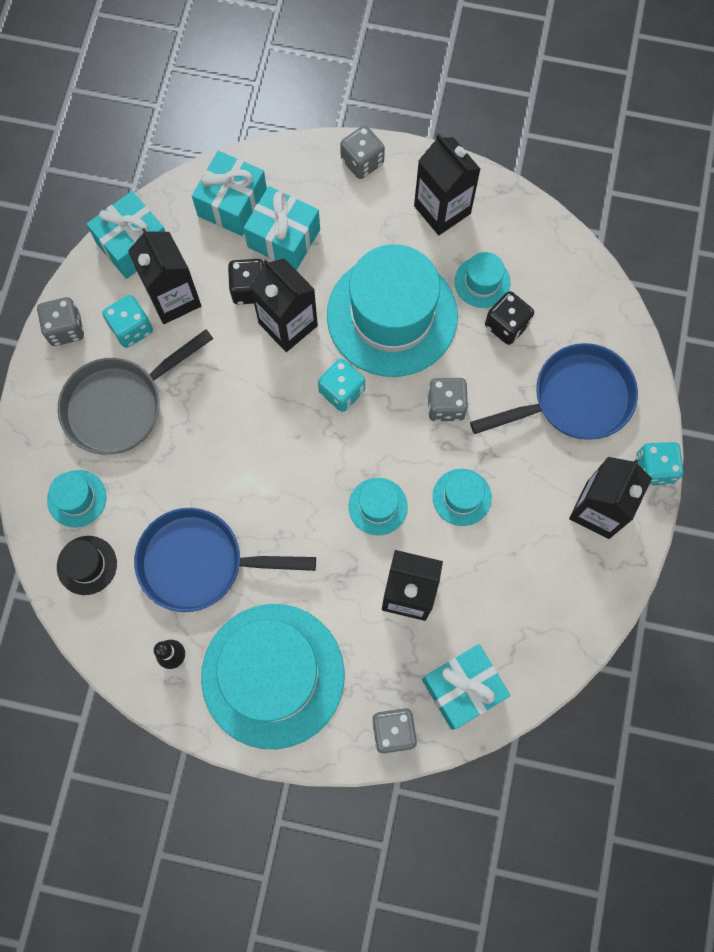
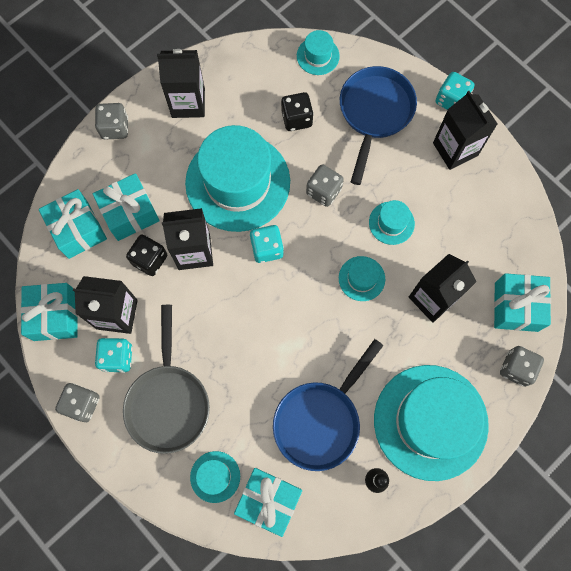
camera: 55 degrees left, 0 degrees up
black hat [57,536,117,595] -> turquoise gift [234,468,302,537]
turquoise hat [454,252,510,308] -> turquoise hat moved to [297,30,340,75]

